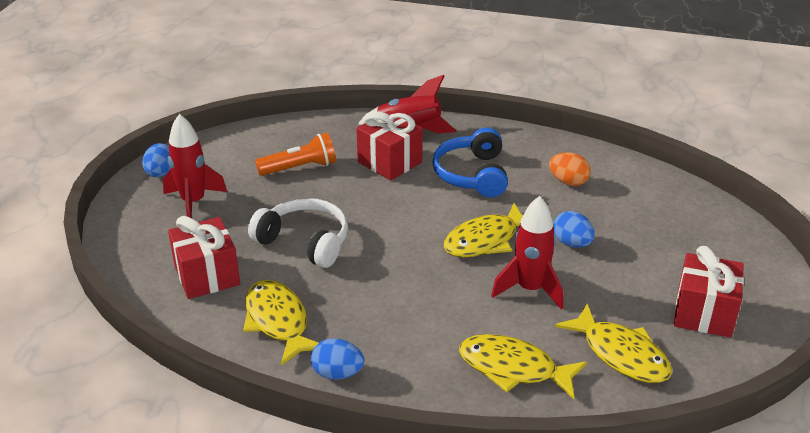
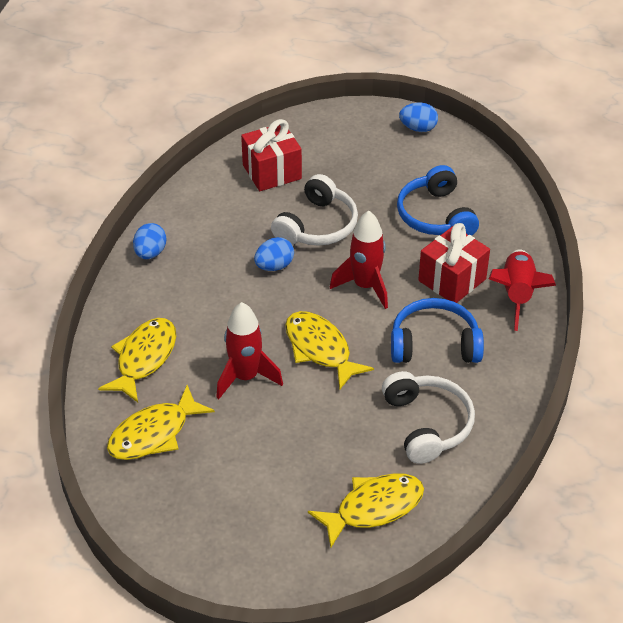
camera: 90 degrees right, 10 degrees up
red rocket [163,114,227,218] -> red rocket moved to [330,211,388,309]
yellow fish [243,280,318,366] -> yellow fish moved to [308,473,424,548]
orange flashlight [255,133,336,176] -> blue headphones [397,165,479,236]
orange egg [549,152,591,186] -> white headphones [382,371,475,464]
blue egg [553,211,595,248] -> blue egg moved to [254,237,294,271]
red gift [674,246,744,338] -> none

